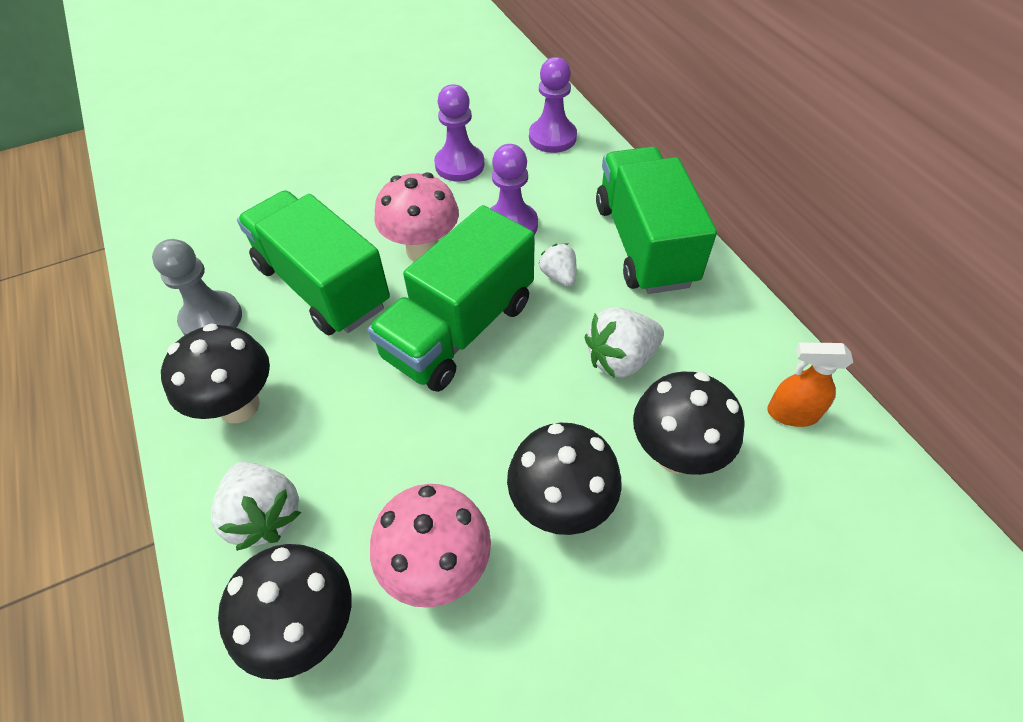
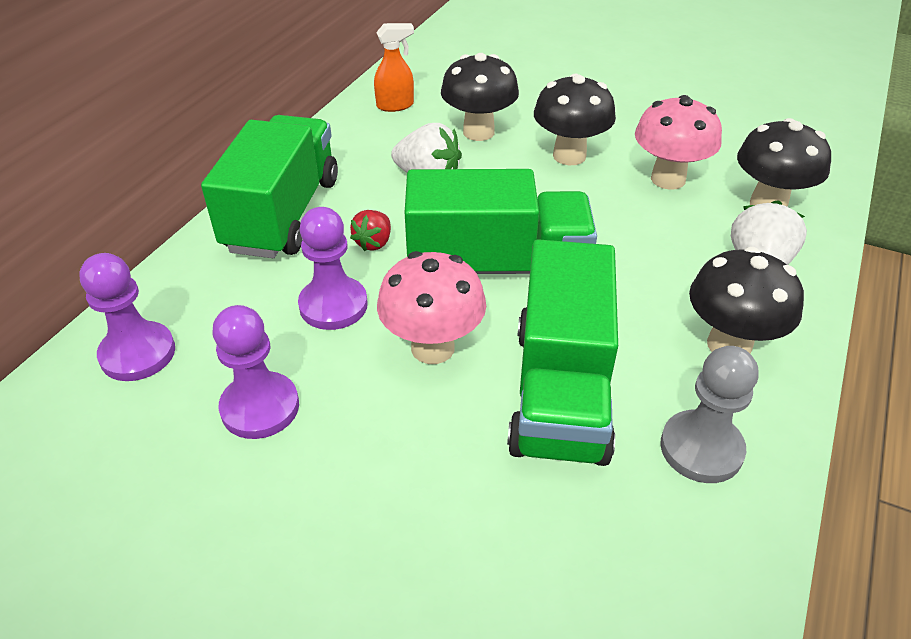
camera: 130 degrees left, 10 degrees down
white strawberry [539,244,576,287] -> red strawberry [350,210,391,251]
green truck [596,147,717,294] -> green truck turned 150 degrees clockwise [201,115,338,258]
orange spray bottle [767,342,853,427] -> orange spray bottle turned 75 degrees counterclockwise [374,23,414,112]

